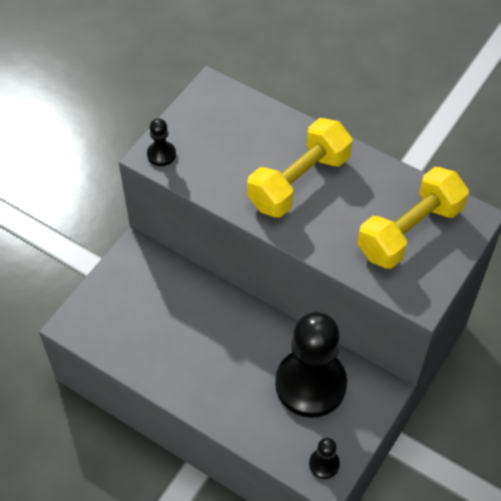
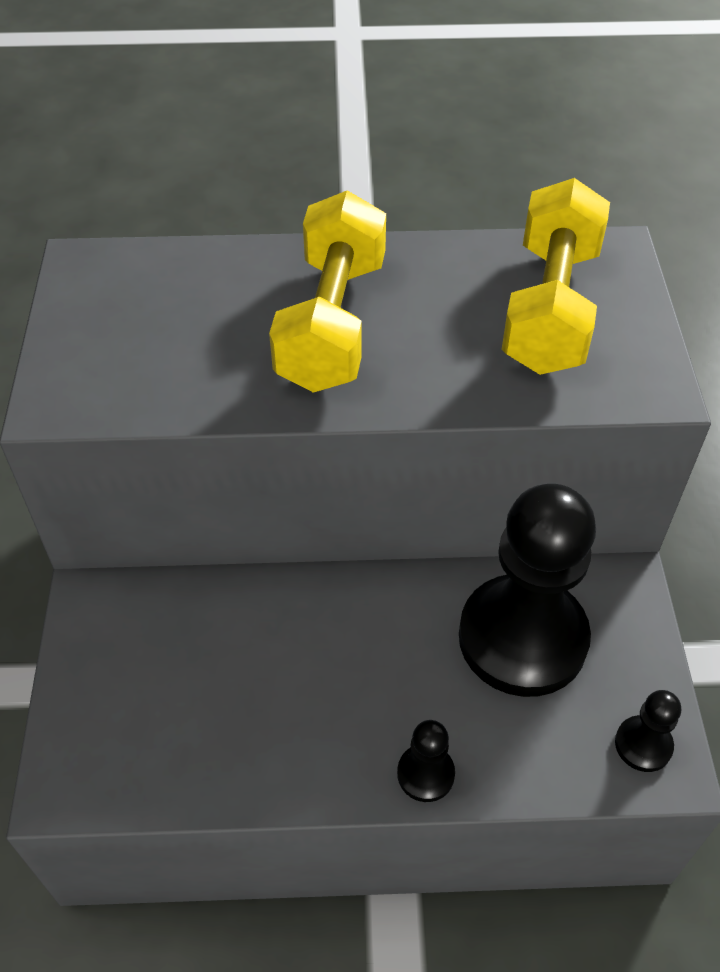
camera: 35 degrees left, 5 degrees down
black pawn [147,118,176,166] -> black pawn moved to [397,720,455,802]

